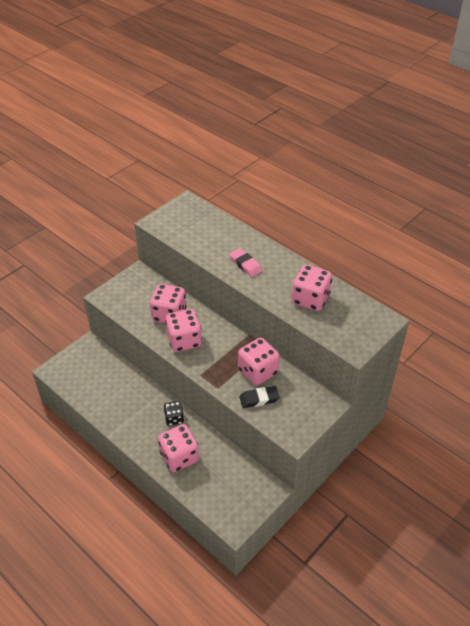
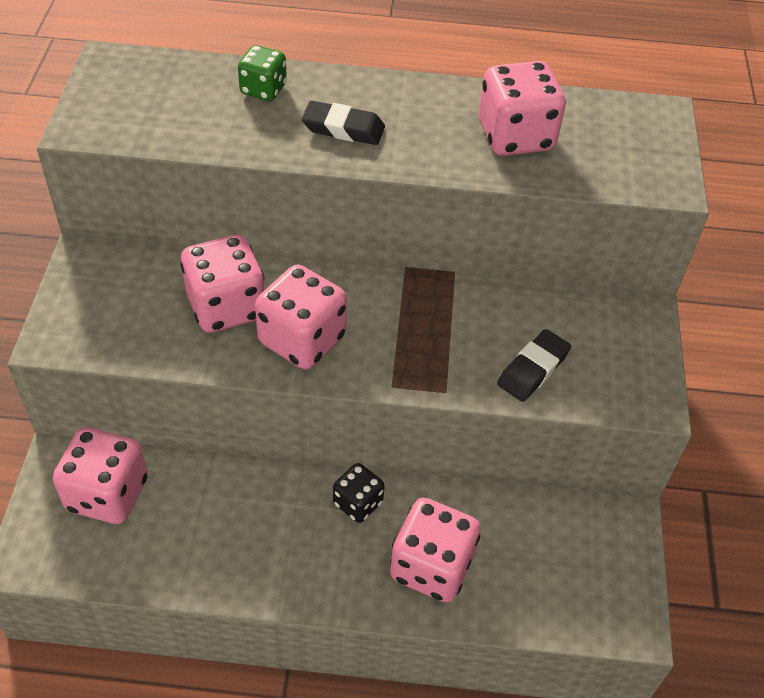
camera: 40 degrees left, 5 degrees up
pink eraser [229,248,262,277] -> black eraser [302,101,385,145]
pink dice [238,338,280,385] -> pink dice moved to [53,427,148,524]
none -> green dice [238,45,287,101]

